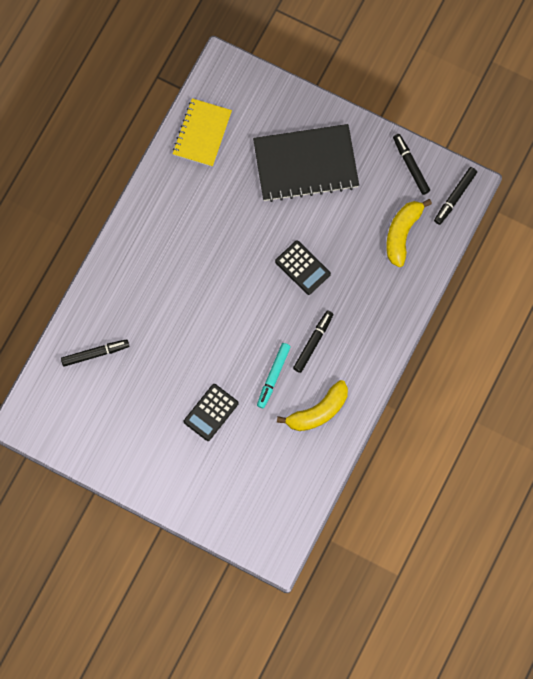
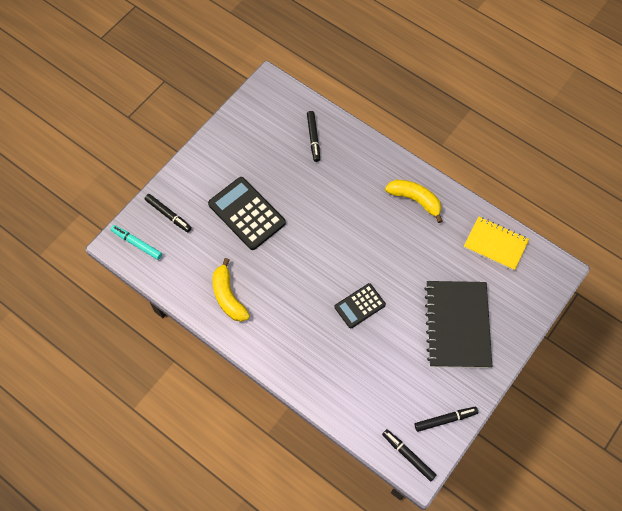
camera: 100 degrees right, 10 degrees down
black calculator [184,384,239,441] -> black calculator [208,177,286,250], size x1.66
turquoise marker [257,343,291,409] -> turquoise marker moved to [111,225,162,260]
black marker [293,311,333,373] -> black marker moved to [144,194,192,232]
yellow banana [386,199,432,267] -> yellow banana moved to [385,180,442,223]

